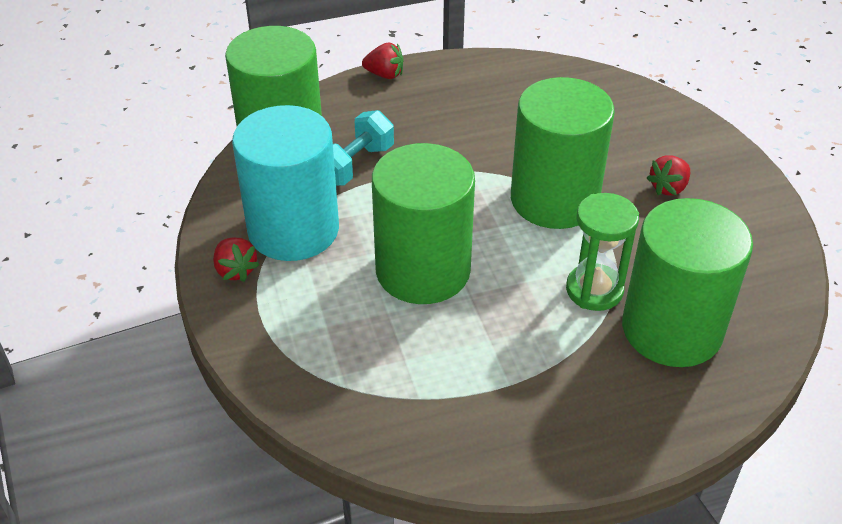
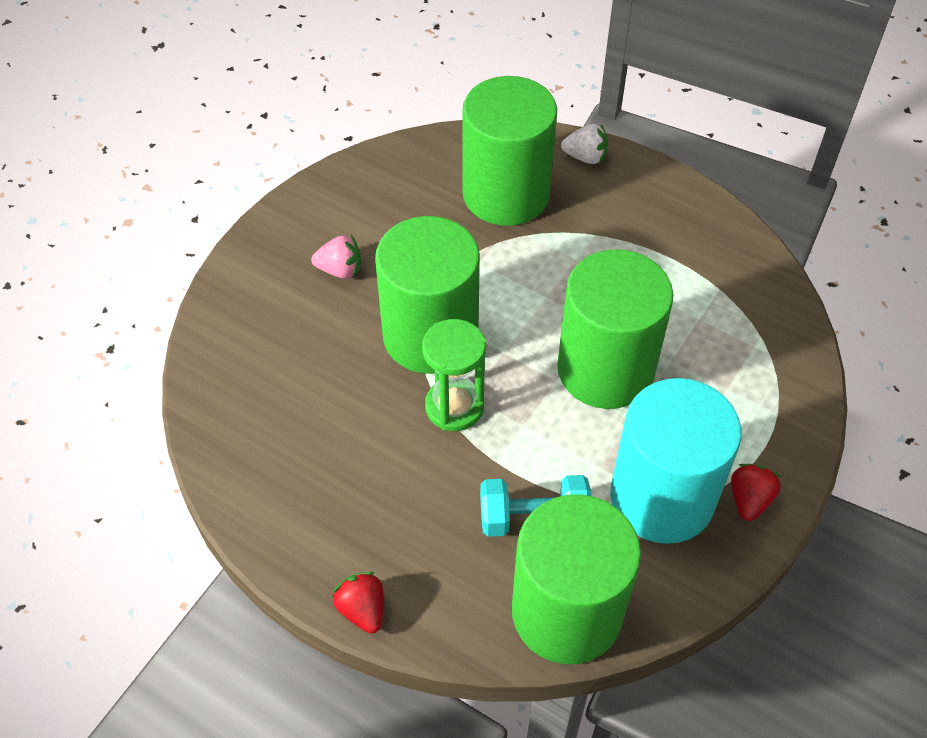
camera: 130 degrees left, 10 degrees up
green hourglass [566,193,639,311] -> green hourglass moved to [422,319,486,431]
red strawberry [647,155,690,196] -> pink strawberry [311,235,361,279]
none -> white strawberry [561,124,608,164]

